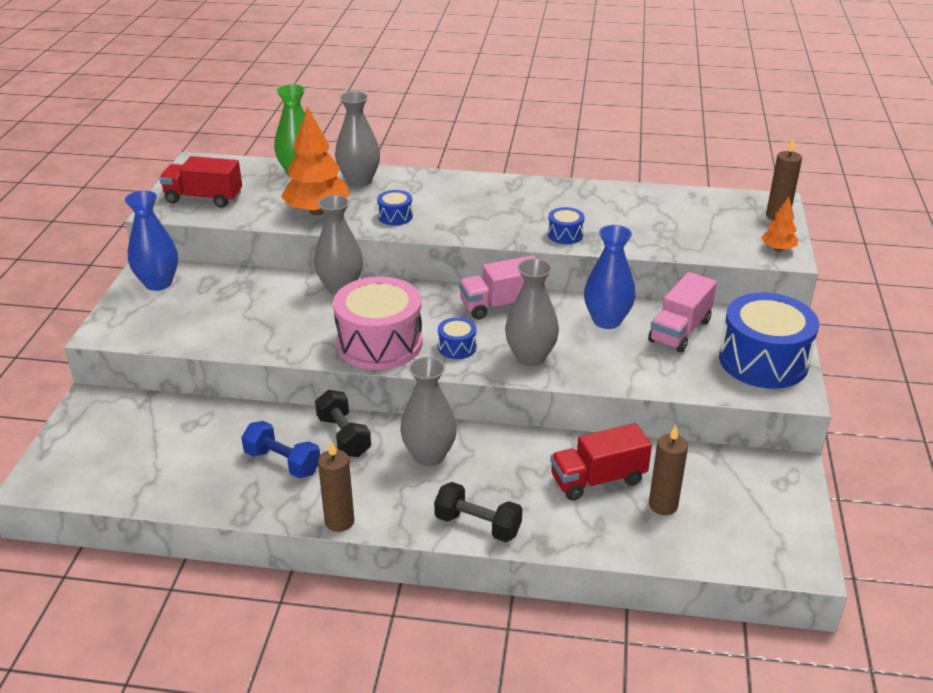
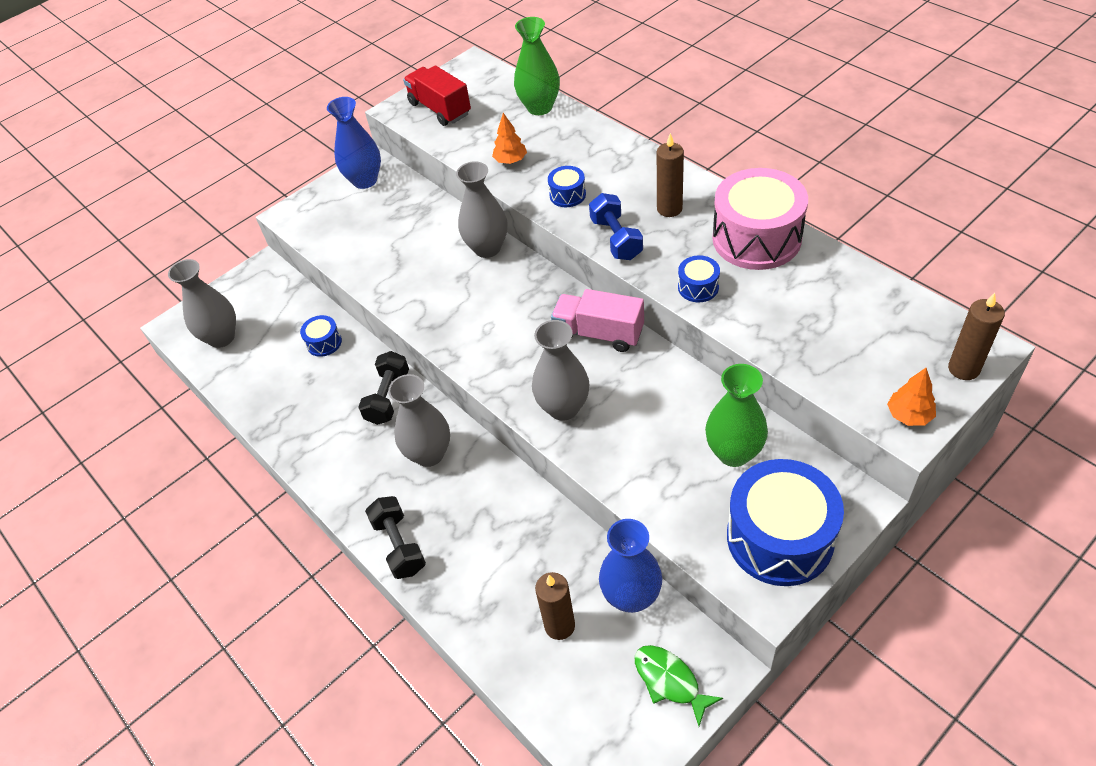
camera: 45 degrees right, 15 degrees up
blue dumbbell [241,421,320,478] -> blue dumbbell moved to [589,193,643,260]
orange tree [281,106,350,215] -> orange tree [492,113,527,164], size x0.50
brown candle [318,441,354,532] -> brown candle moved to [657,133,684,217]
pink drum [333,276,423,370] -> pink drum moved to [712,168,808,270]
grey vase [335,91,380,187] -> grey vase moved to [168,259,236,348]
blue drum [438,317,477,359] -> blue drum moved to [300,315,342,357]
red truck [550,423,652,501] -> none
blue vase [584,225,636,329] -> blue vase moved to [599,519,662,613]
pink truck [648,272,717,353] -> green vase [705,364,768,467]
none -> green fish [635,645,723,726]

